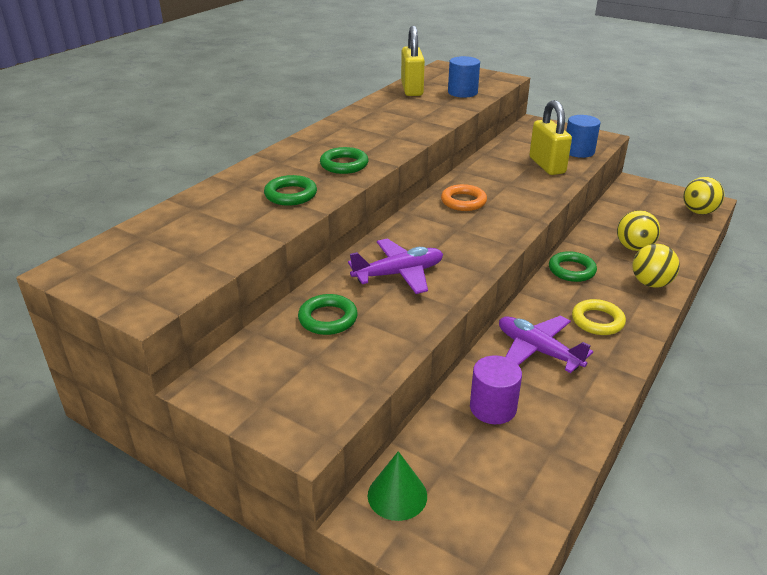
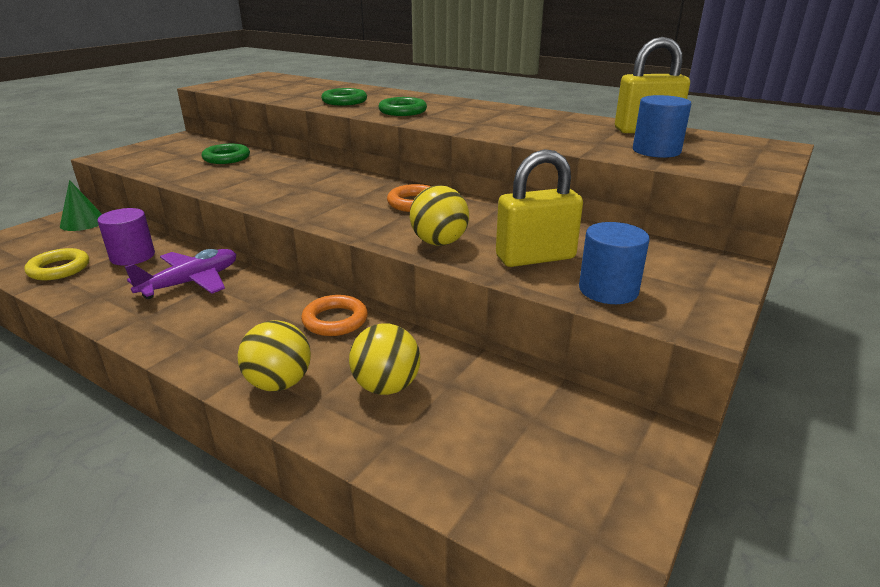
camera: 90 degrees right, 5 degrees down
purple plane [348,238,443,294] -> none
green ring [549,251,597,282] -> orange ring [301,295,368,336]
yellow ring [572,299,626,335] -> yellow ring moved to [24,248,89,280]
yellow ball [683,177,724,214] -> yellow ball moved to [410,185,469,246]

